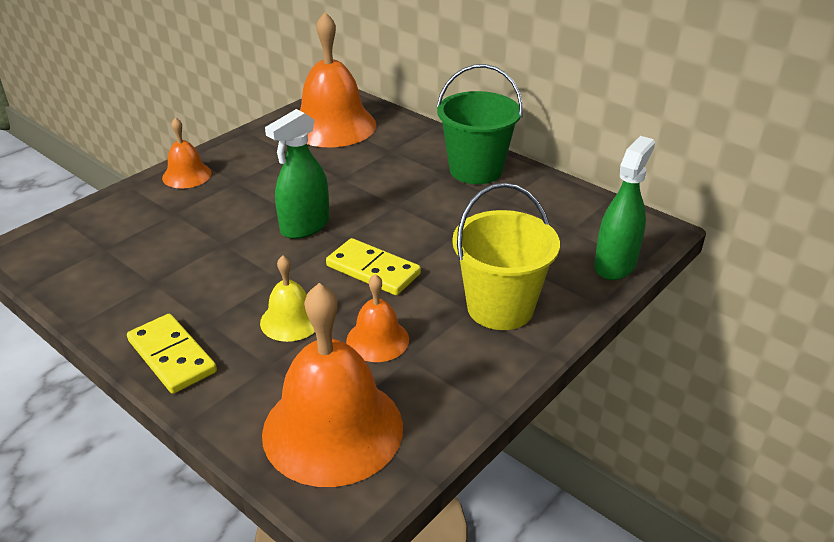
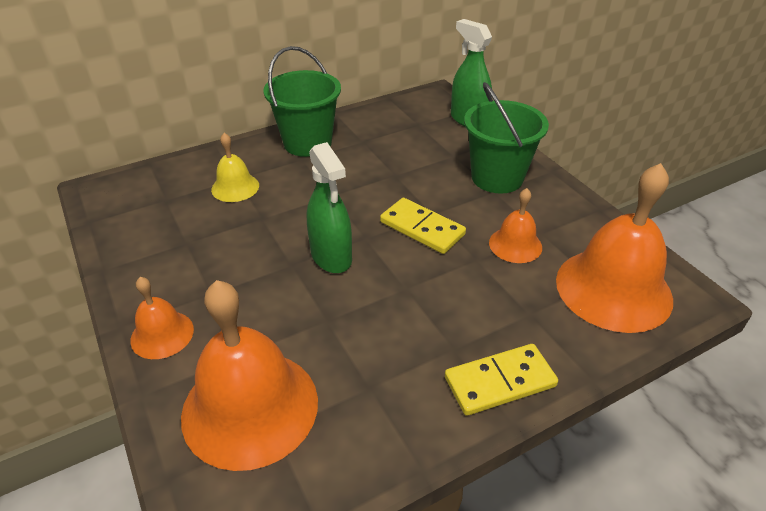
camera: 70 degrees left, 5 degrees up
yellow bell [260,255,315,342] -> yellow bell moved to [211,133,259,202]
orange bell [300,12,376,147] -> orange bell moved to [181,280,318,471]
yellow domino [326,238,421,295] -> yellow domino turned 75 degrees clockwise [380,198,466,254]
yellow bucket [452,183,560,330] -> green bucket [464,82,549,194]

